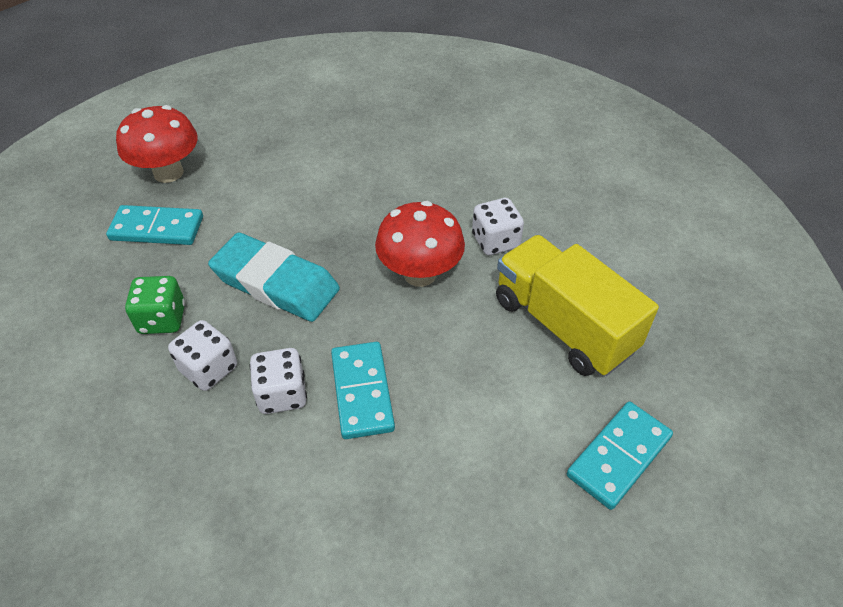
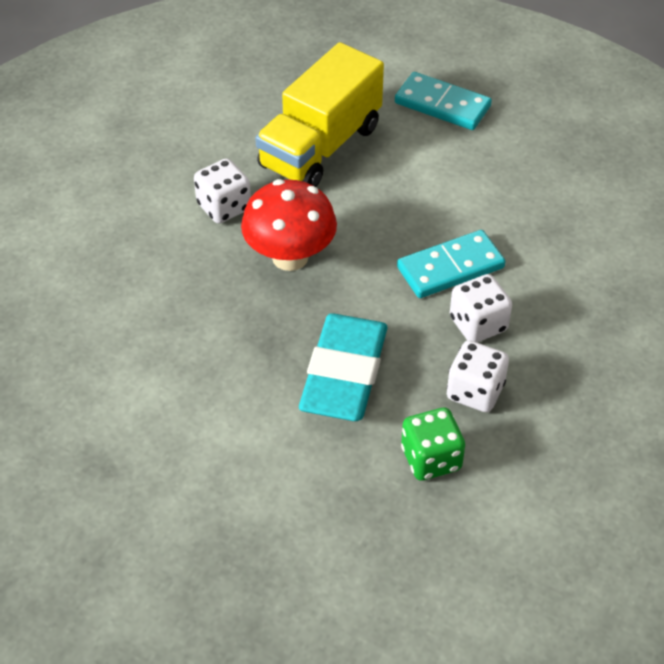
camera: 105 degrees left, 0 degrees up
turquoise domino [106,205,203,245] -> none
red mushroom [116,105,198,183] -> none

